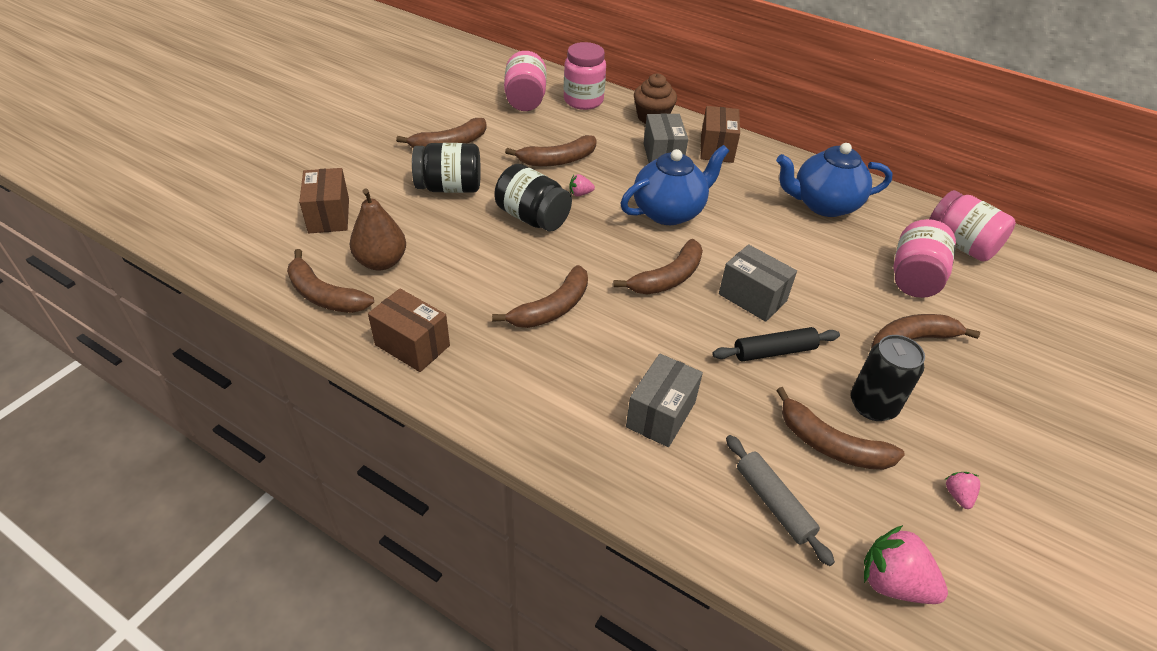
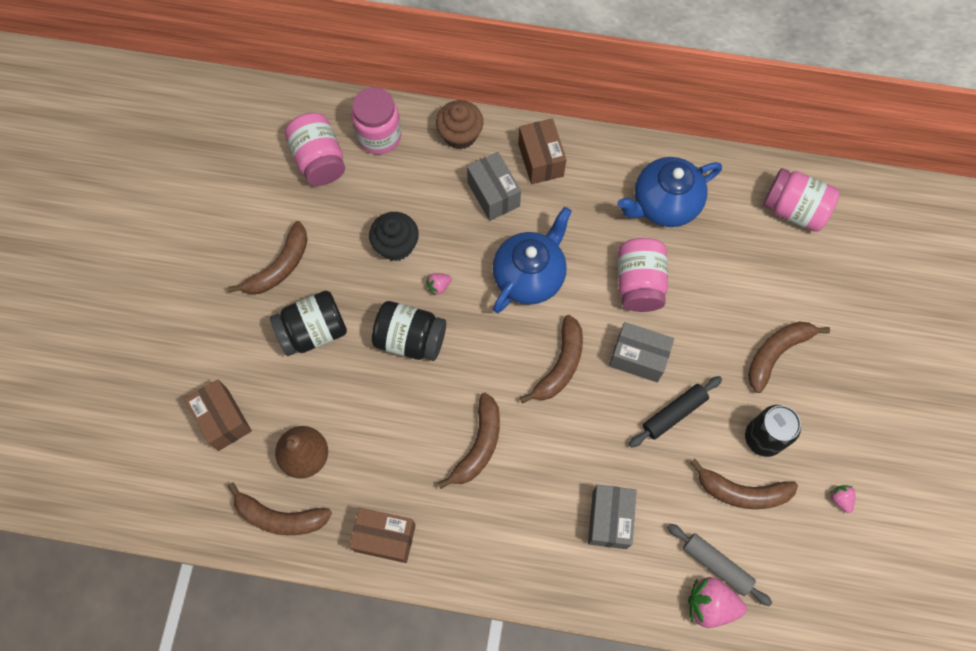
camera: 20 degrees left, 25 degrees up
brown banana [505,135,597,166] -> black cupcake [369,212,419,261]
pink strawberry [864,525,948,604] -> pink strawberry moved to [688,577,746,628]
pink jar [894,219,956,298] -> pink jar moved to [618,238,668,312]

